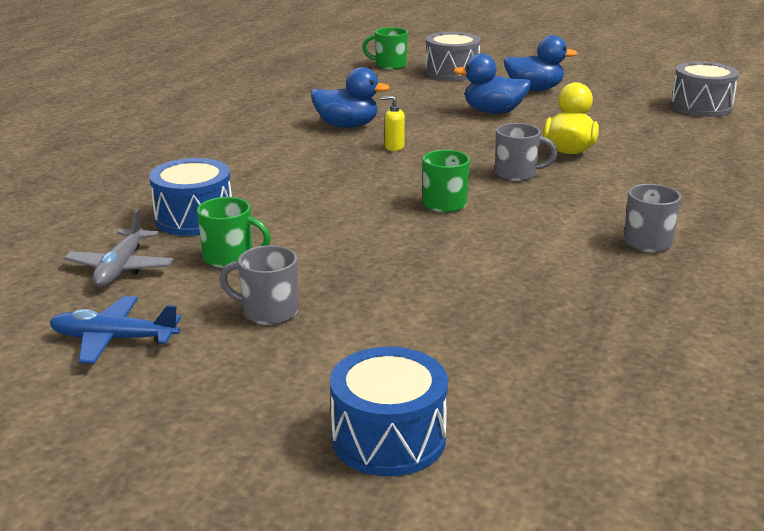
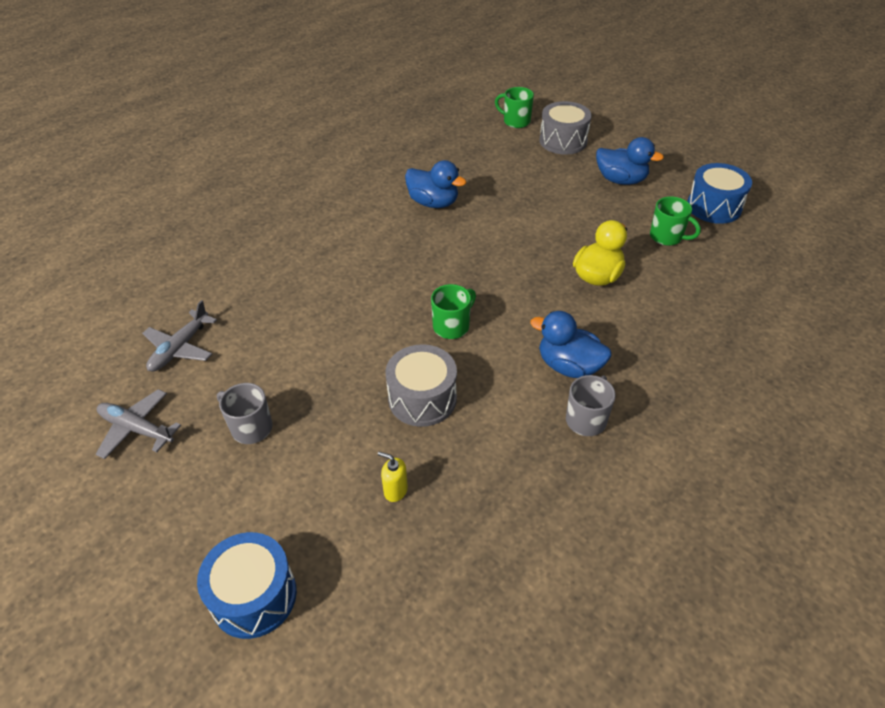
camera: 20 degrees right, 20 degrees up
blue plane [49,296,181,364] -> grey plane [96,389,181,459]
blue drum [149,158,232,236] -> blue drum moved to [687,163,752,224]
green mug [197,197,271,268] -> green mug moved to [650,196,701,246]
yellow soap dispenser [382,95,405,151] -> yellow soap dispenser moved to [378,452,408,502]
blue duck [454,53,531,114] -> blue duck moved to [530,311,611,378]
grey mug [495,123,557,181] -> none
grey drum [671,62,739,117] -> grey drum moved to [386,344,457,427]

